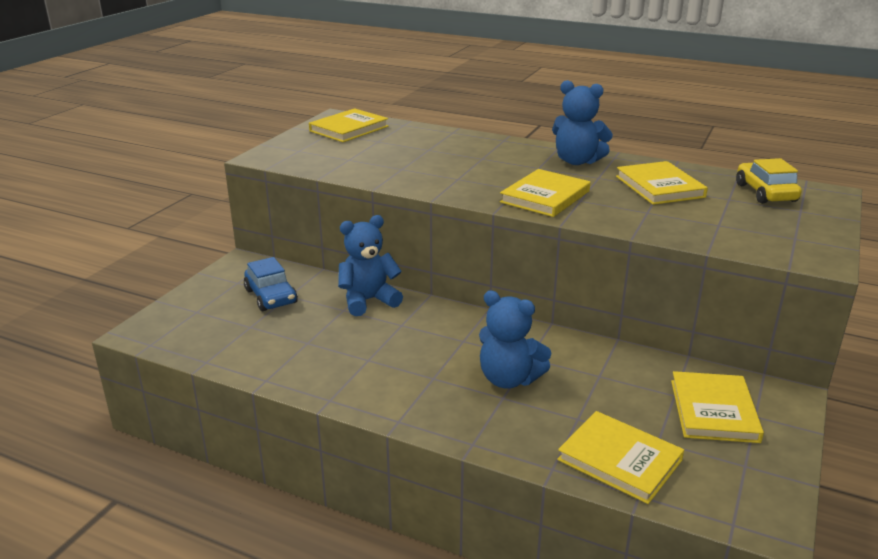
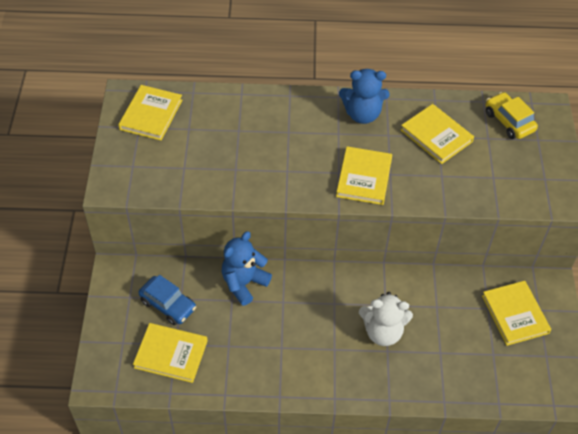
camera: 25 degrees left, 25 degrees up
blue teddy bear [479,290,551,389] -> white teddy bear [359,292,413,346]
yellow book [557,411,684,504] -> yellow book moved to [133,323,208,383]

